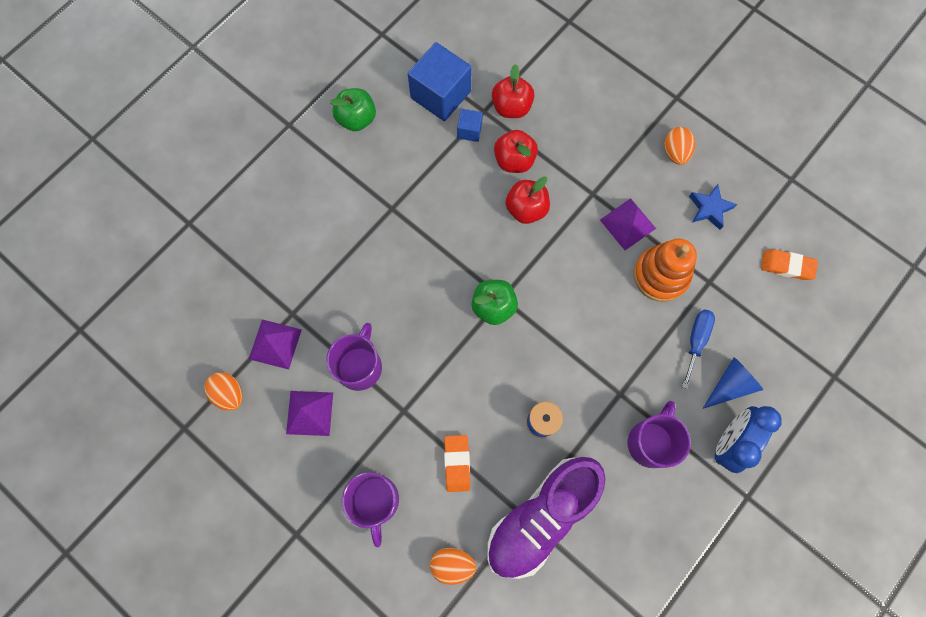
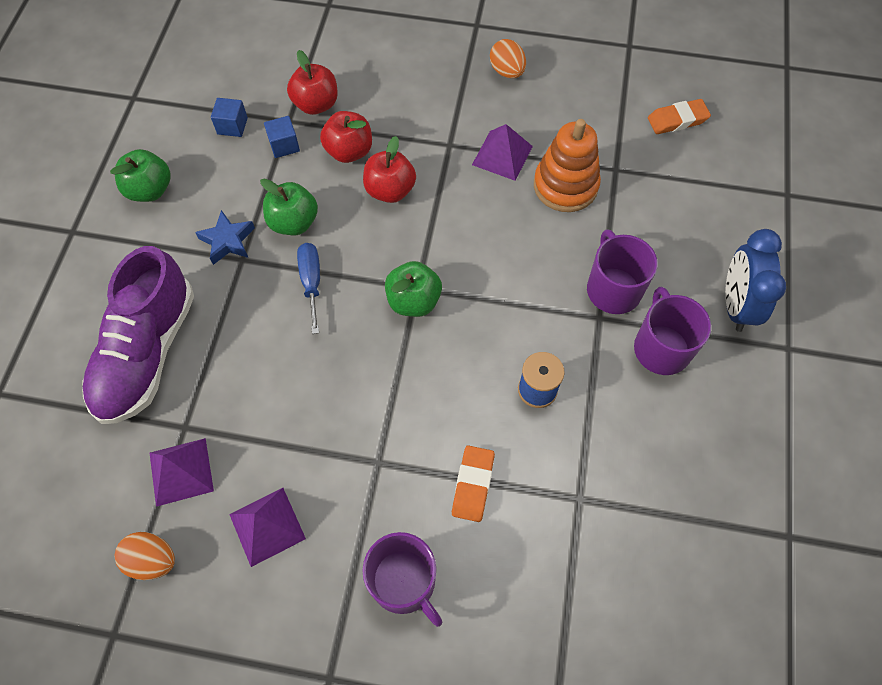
camera: 30 degrees left, 10 degrees down
purple mug [326,323,382,391] -> purple mug moved to [587,229,658,314]
blue cube [408,42,472,121] -> blue cube [211,98,248,137], size x0.48
orange egg [430,548,476,585] -> none
orange eraser [444,435,470,492] -> orange eraser turned 45 degrees clockwise [452,445,495,522]
purple shoe [487,457,606,579] -> purple shoe moved to [82,246,194,424]
blue screwdriver [682,309,715,389] -> blue screwdriver moved to [297,243,320,334]
blue star [689,184,737,230] -> blue star moved to [195,210,255,265]
blue cone [702,357,763,409] -> none
none -> green apple [260,178,318,235]

